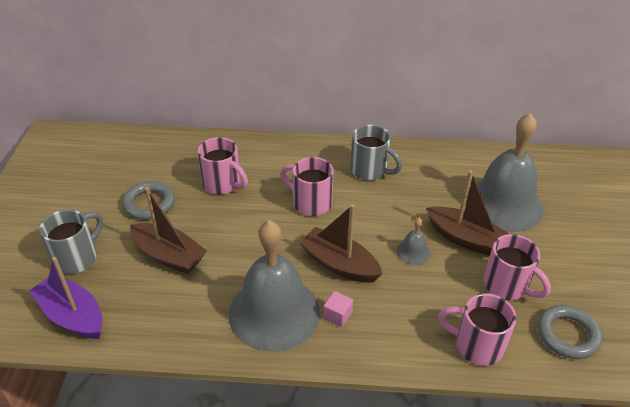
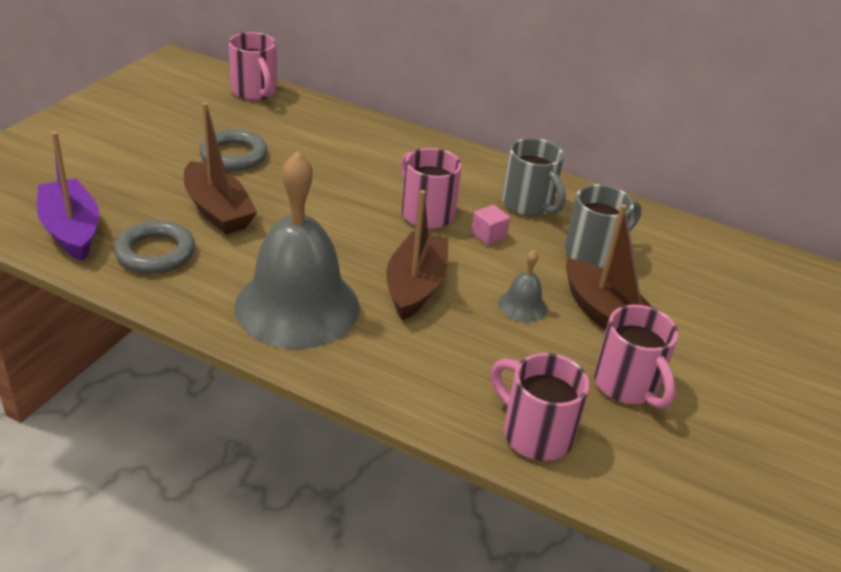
camera: 20 degrees right, 5 degrees down
grey mug [39,209,103,274] -> grey mug moved to [565,184,641,268]
pink mug [198,137,248,194] -> pink mug moved to [228,32,277,100]
brown boat [300,204,382,283] -> brown boat turned 45 degrees clockwise [386,190,448,321]
pink cube [323,291,353,327] -> pink cube moved to [471,205,510,245]
grey bell [465,113,544,232] -> none
grey ring [538,305,602,359] -> grey ring moved to [114,220,195,274]

